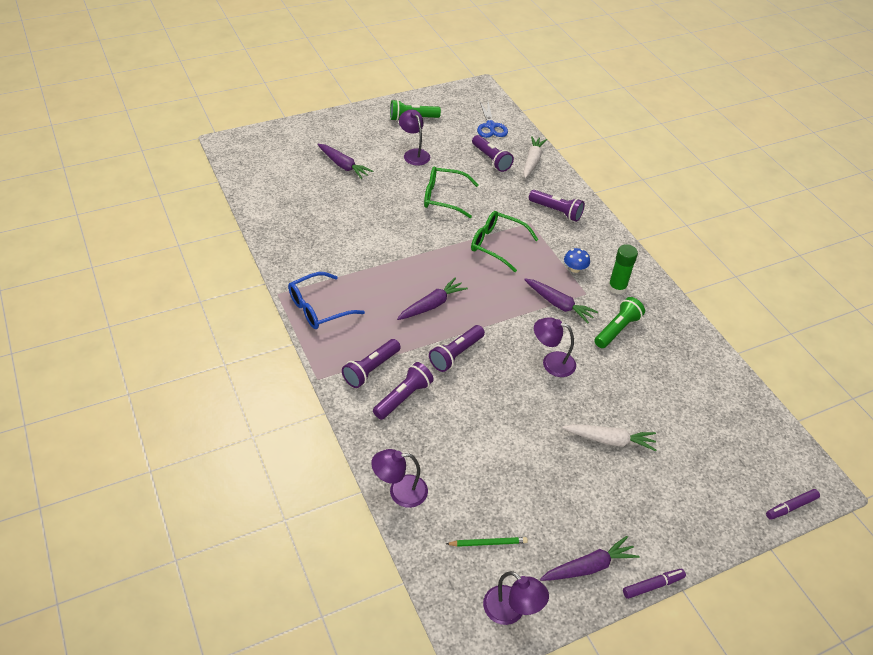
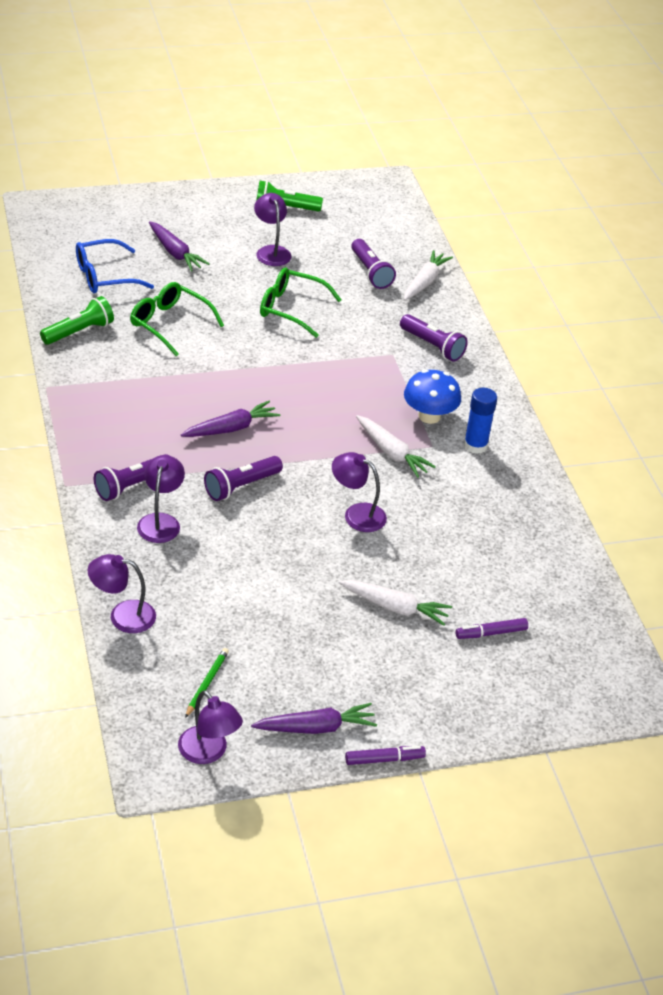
camera: 10 degrees right, 5 degrees down
blue glasses [288,272,365,329] -> blue glasses moved to [76,239,154,293]
purple flashlight [373,362,434,420] -> purple lamp [137,455,185,543]
green pencil [446,537,528,547] -> green pencil turned 75 degrees counterclockwise [185,648,229,718]
green glasses [471,211,539,272] -> green glasses moved to [130,282,224,356]
blue scissors [477,102,508,138] -> none
purple carrot [524,278,598,323] -> white carrot [356,415,436,478]
blue mushroom [564,248,590,273] -> blue mushroom [404,369,461,424], size x1.69
green flashlight [594,297,645,348] -> green flashlight moved to [40,296,114,345]
green glue stick [608,244,638,295] -> blue glue stick [464,388,497,454]
purple marker [766,489,820,520] -> purple marker moved to [455,618,528,639]

